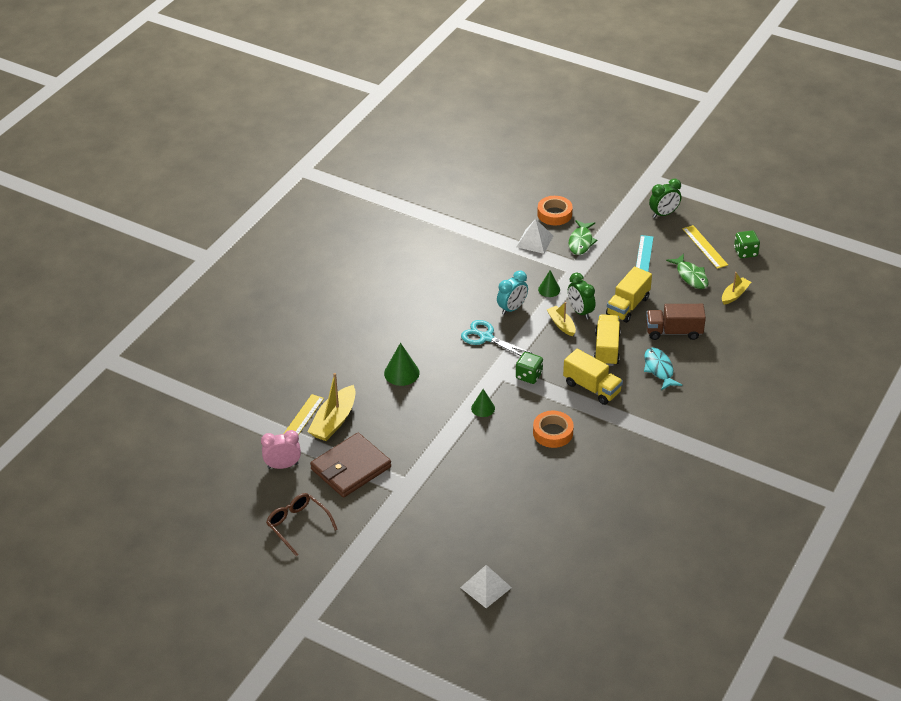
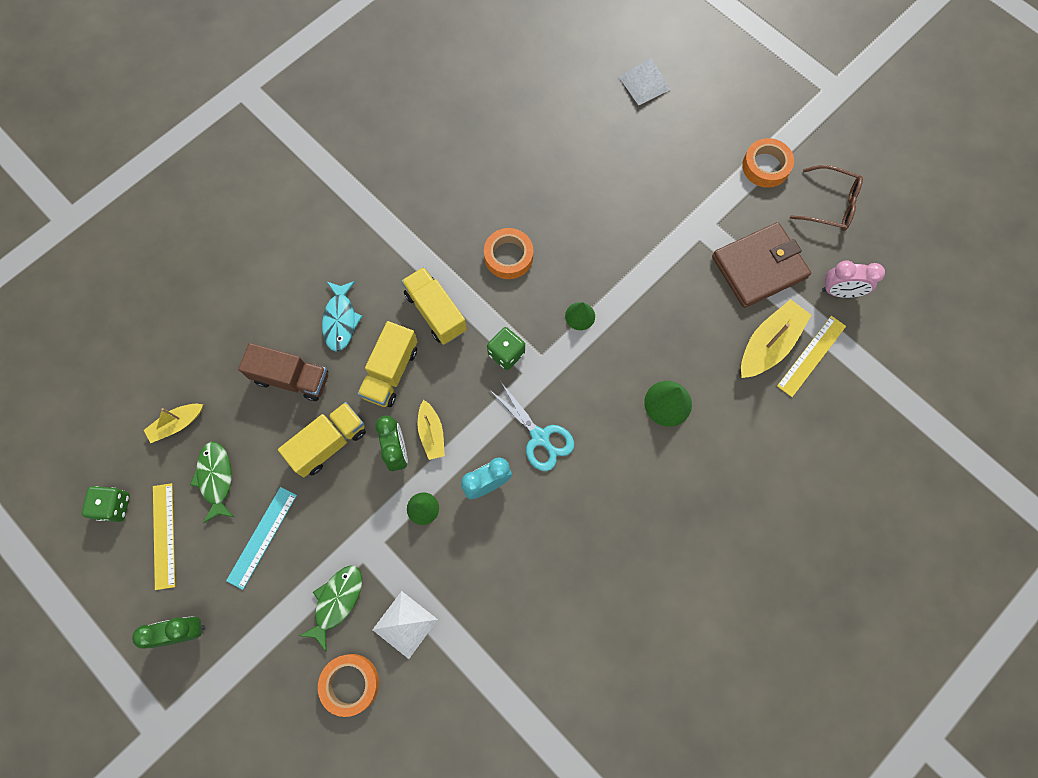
camera: 165 degrees left, 30 degrees up
brown glasses [266,493,337,556] -> brown glasses turned 45 degrees counterclockwise [790,165,863,231]
none -> orange tape [742,138,794,188]

